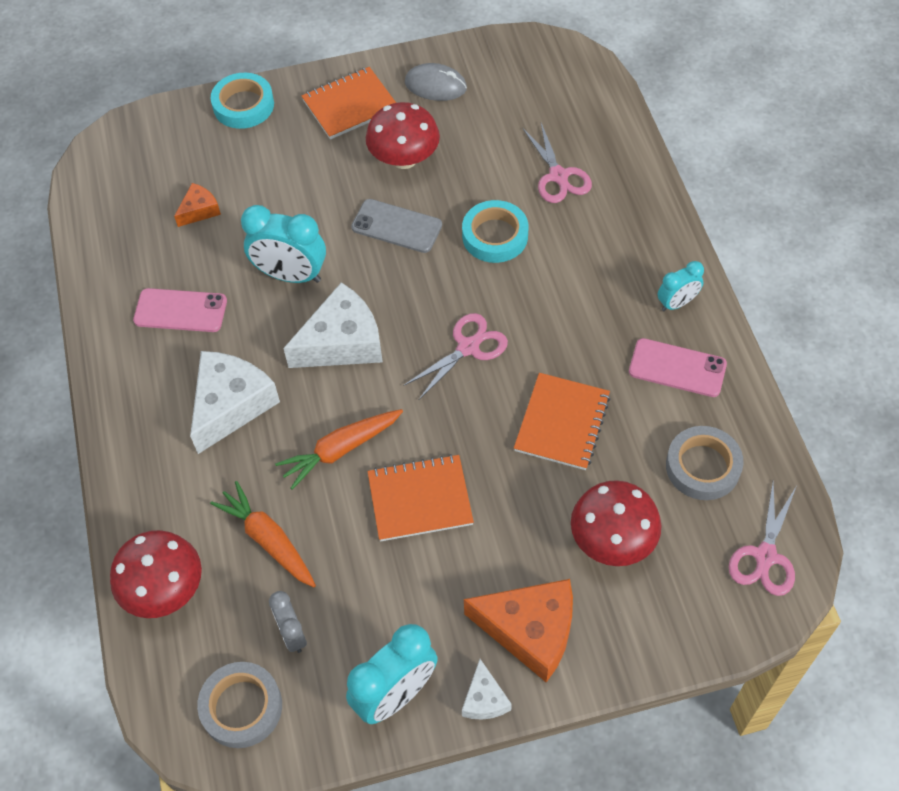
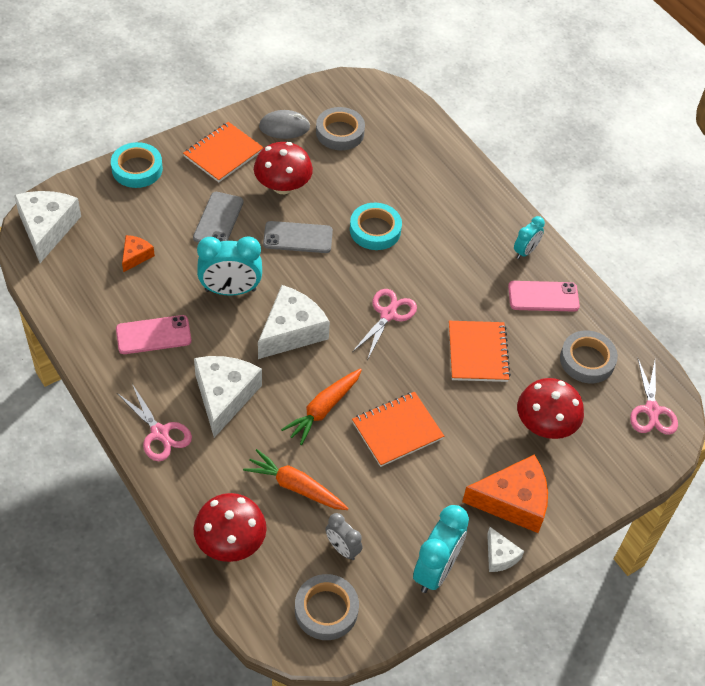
camera: 25 degrees left, 5 degrees down
pink scissors [523,123,592,203] -> pink scissors moved to [117,384,192,461]
none -> white cheese [14,191,81,263]
none -> grey phone [193,192,243,243]
none -> grey tape [316,107,365,150]

